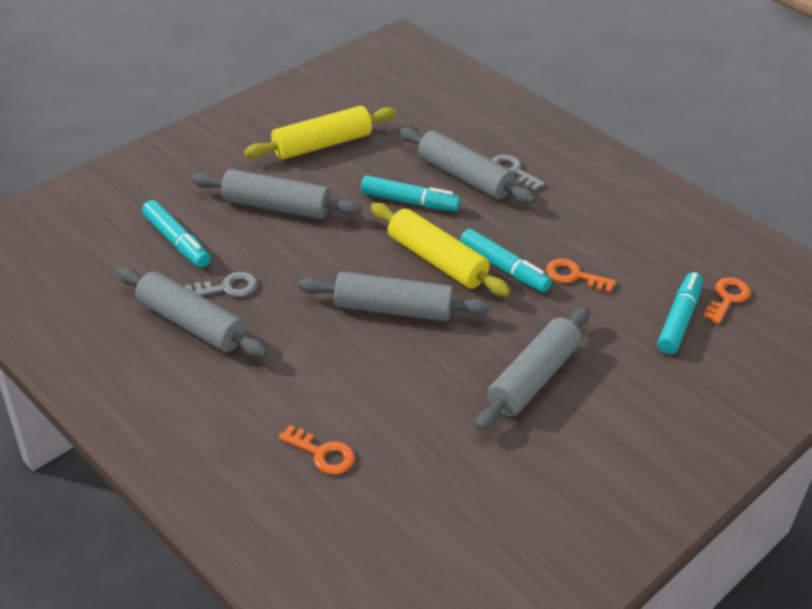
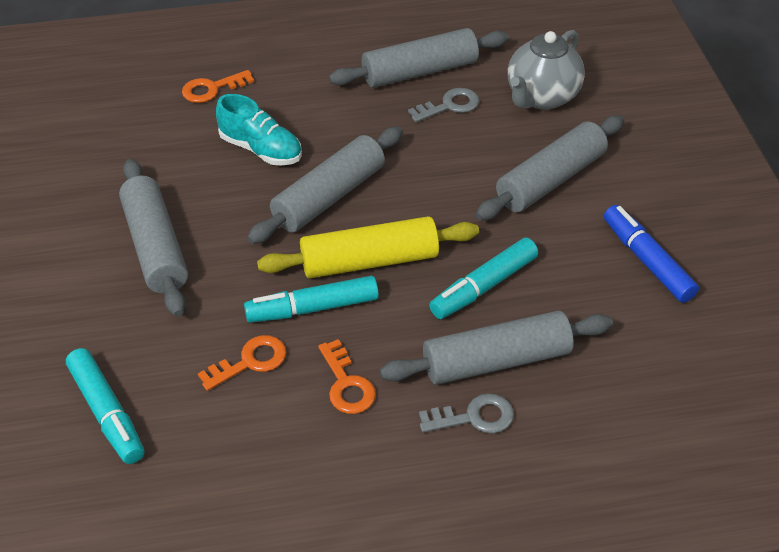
camera: 125 degrees right, 5 degrees up
turquoise marker [142,200,211,268] -> grey teapot [508,30,585,110]
grey key [185,272,257,297] -> grey key turned 135 degrees counterclockwise [408,88,479,122]
yellow rolling pin [244,106,396,160] -> blue marker [604,205,699,303]
orange key [703,278,751,324] -> orange key moved to [318,339,376,414]
none -> turquoise shoe [216,94,302,166]

